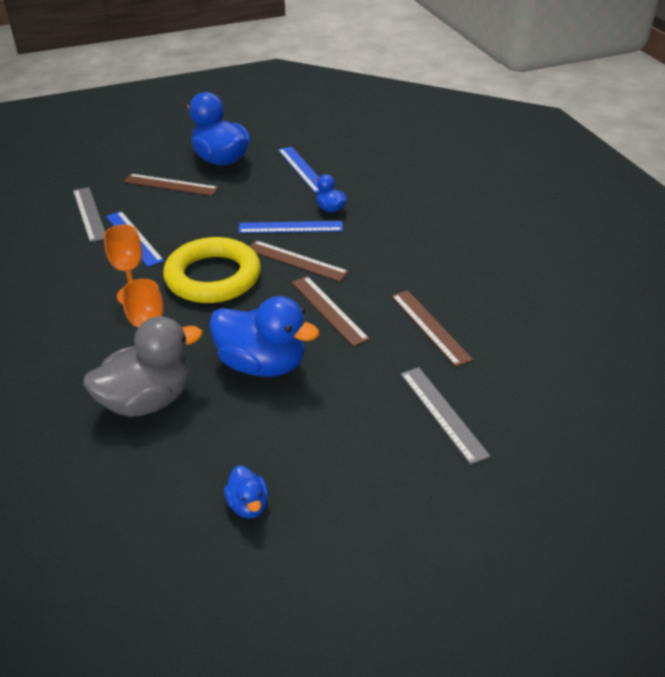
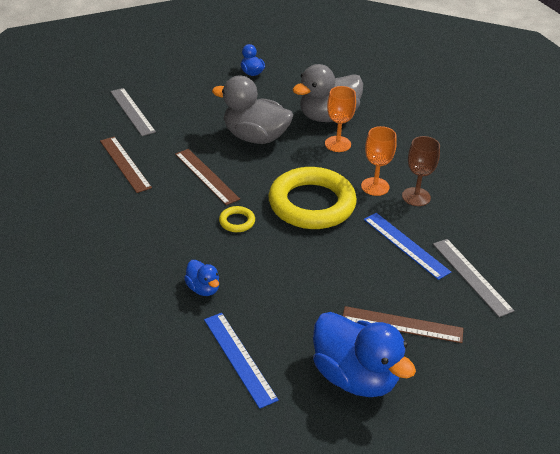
camera: 175 degrees right, 0 degrees up
blue duck [209,296,320,377] -> grey duck [212,76,293,144]
blue ruler [238,221,343,233] -> none
brown ruler [249,240,349,282] -> yellow ring [219,206,255,232]
none -> brown goblet [402,136,440,206]

